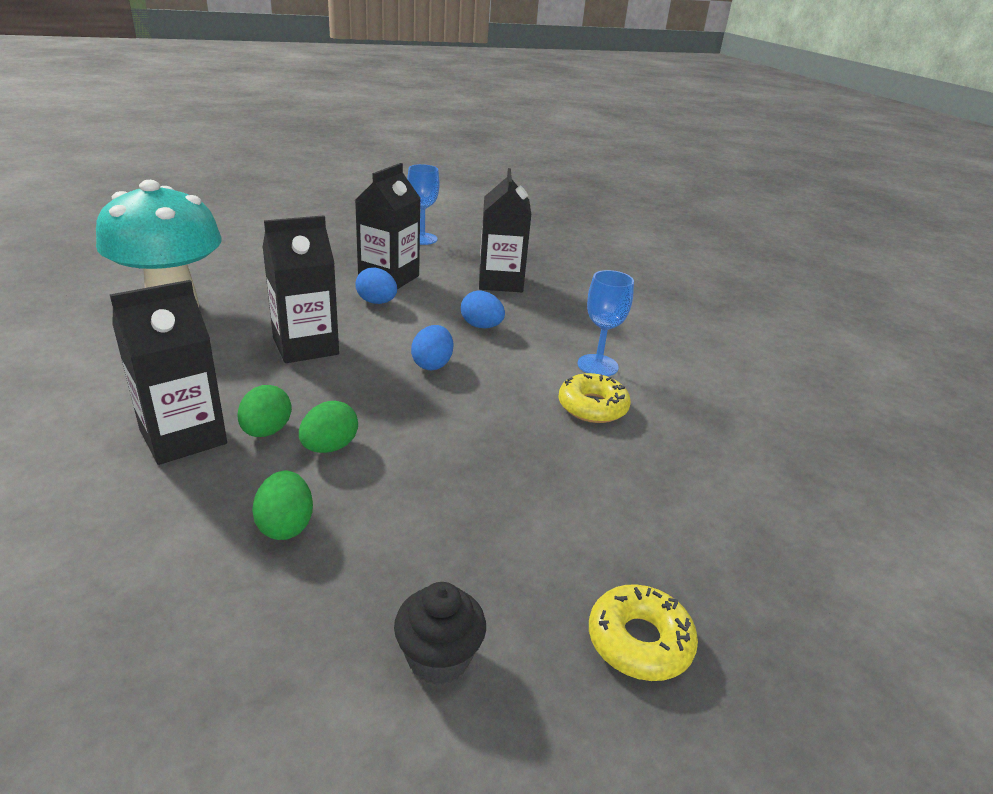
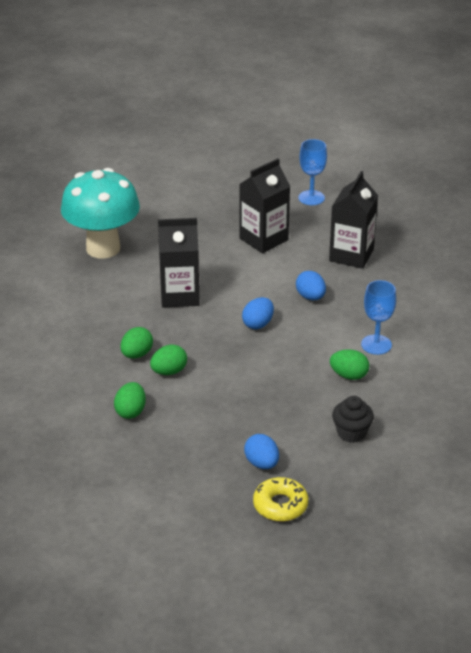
camera: 25 degrees right, 5 degrees up
black carton [110,280,227,465] -> none
blue egg [355,267,397,304] -> blue egg moved to [244,434,279,469]
black cupcake [394,582,486,685] -> black cupcake moved to [332,396,374,443]
yellow donut [558,373,631,423] -> green egg [330,349,369,380]

